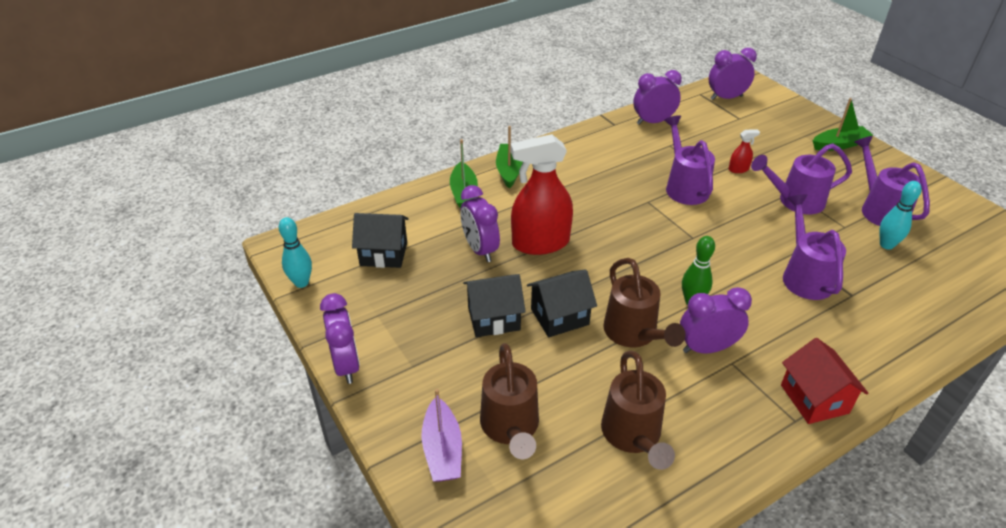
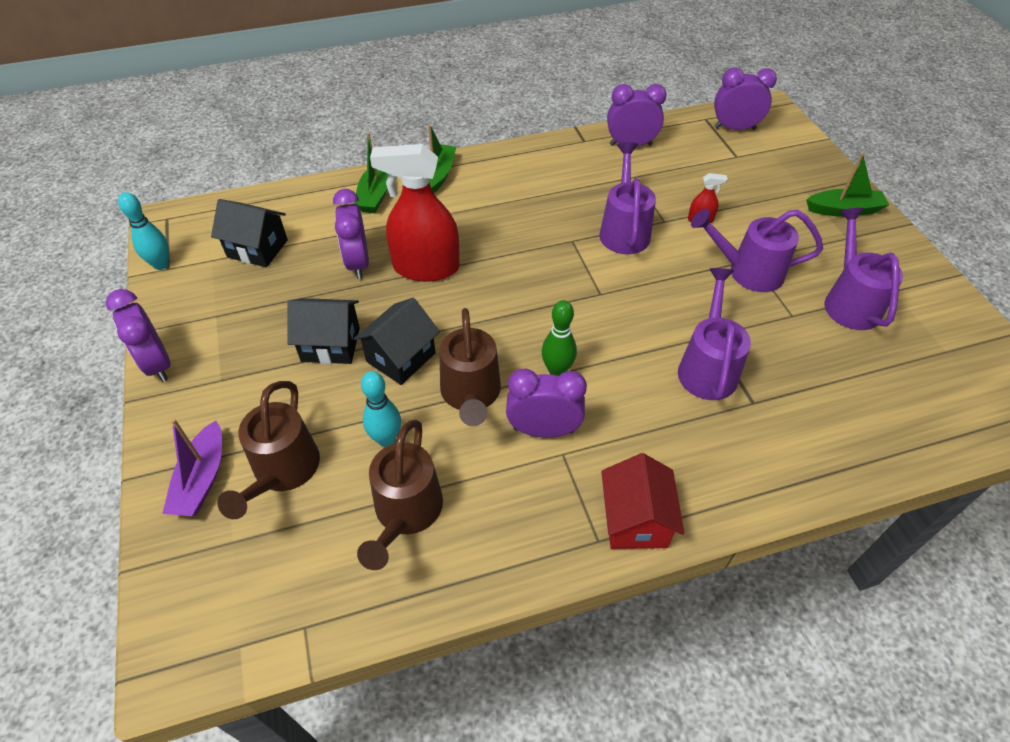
camera: 15 degrees right, 10 degrees up
purple clock [320,293,360,384] -> purple clock turned 150 degrees clockwise [106,289,171,382]
black house [527,269,597,337] -> black house turned 45 degrees counterclockwise [354,298,440,385]
turquoise bowling pin [879,181,922,250] -> turquoise bowling pin moved to [361,371,401,447]

